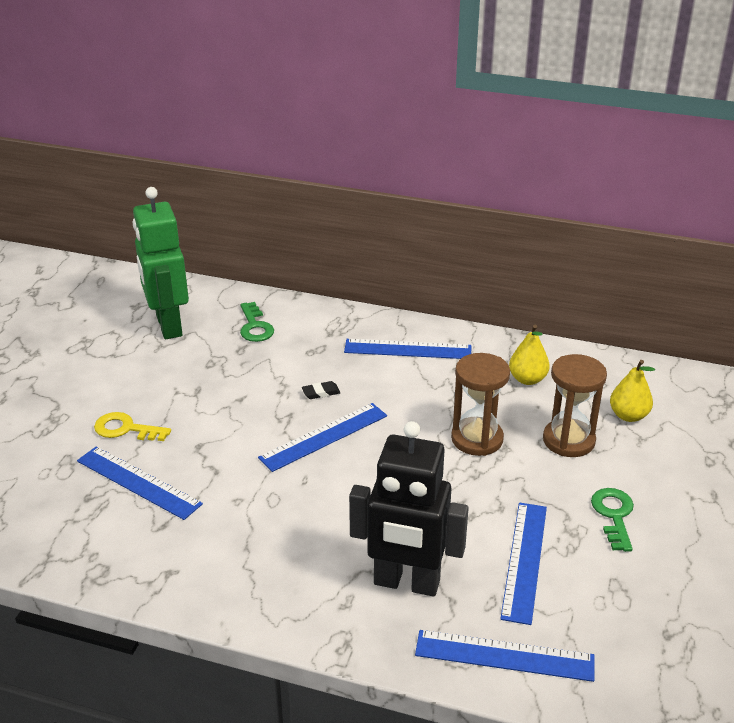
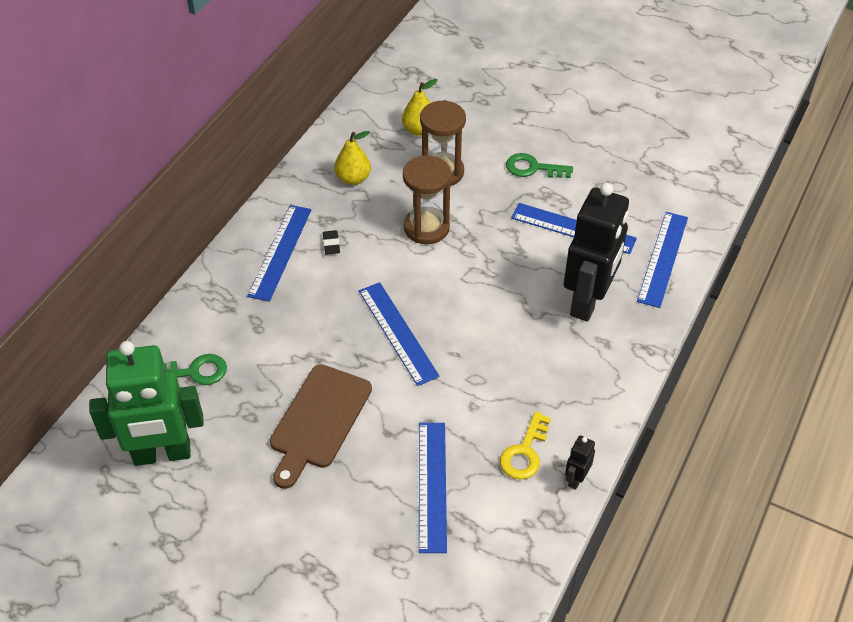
camera: 80 degrees left, 15 degrees up
blue ruler [77,446,203,520] -> blue ruler turned 45 degrees counterclockwise [419,423,447,553]
yellow key [94,412,171,441] -> yellow key moved to [500,412,551,480]
black eraser [302,381,341,399] -> black eraser moved to [323,230,340,255]
none -> brown cutting board [270,364,372,489]
none -> black robot [565,435,595,490]

